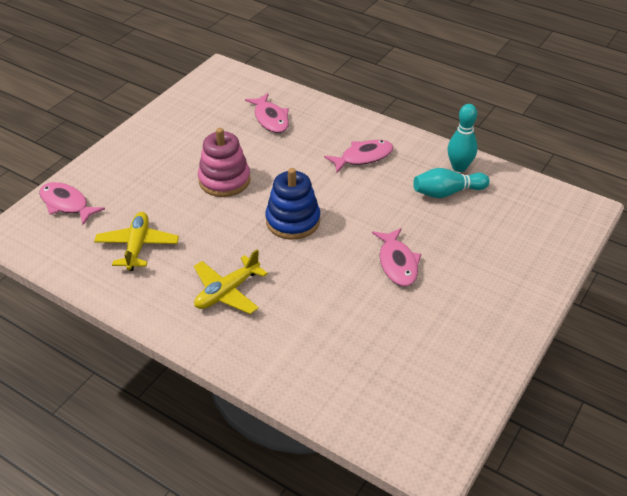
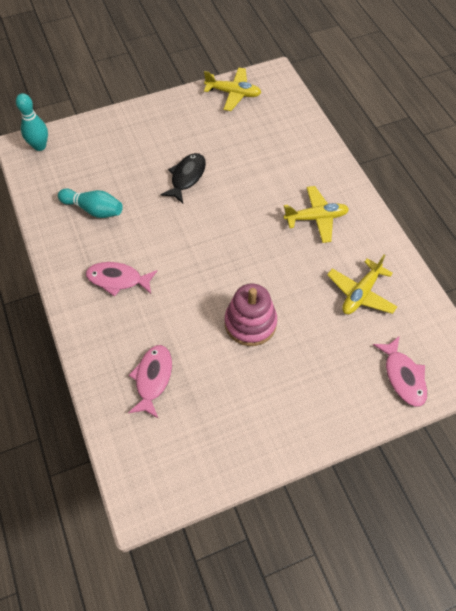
camera: 145 degrees left, 15 degrees up
blue stacking toy [266,168,320,240] -> none
pink fish [372,228,421,286] -> black fish [160,153,206,203]
turquoise bowling pin [448,104,478,172] -> turquoise bowling pin moved to [16,93,48,151]
none -> yellow plane [204,67,261,111]

